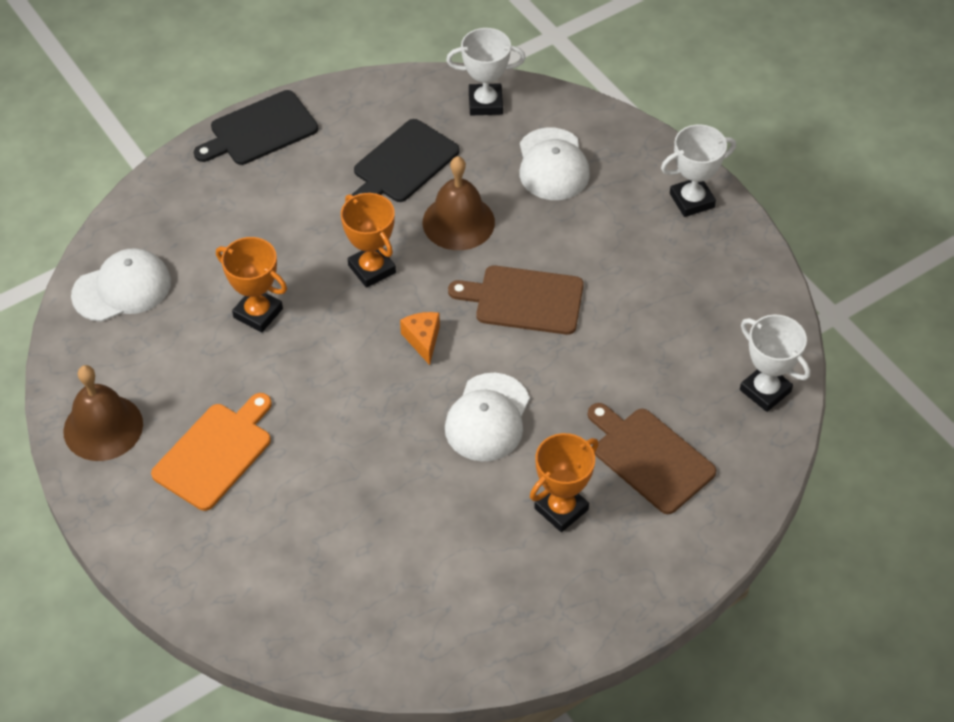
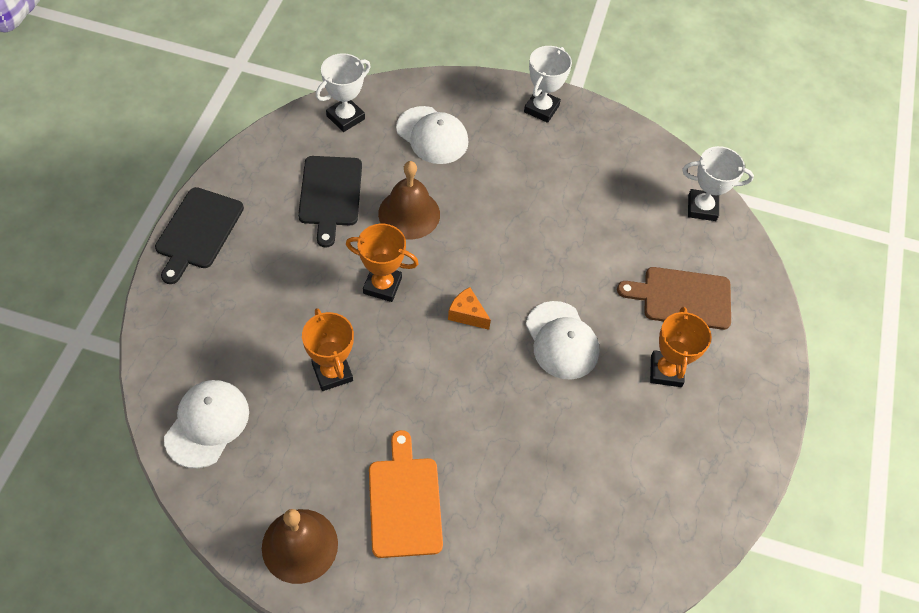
camera: 45 degrees left, 5 degrees up
orange trophy [216,237,287,332] -> orange trophy turned 75 degrees clockwise [302,308,354,391]
brown cutting board [448,266,584,335] -> none

